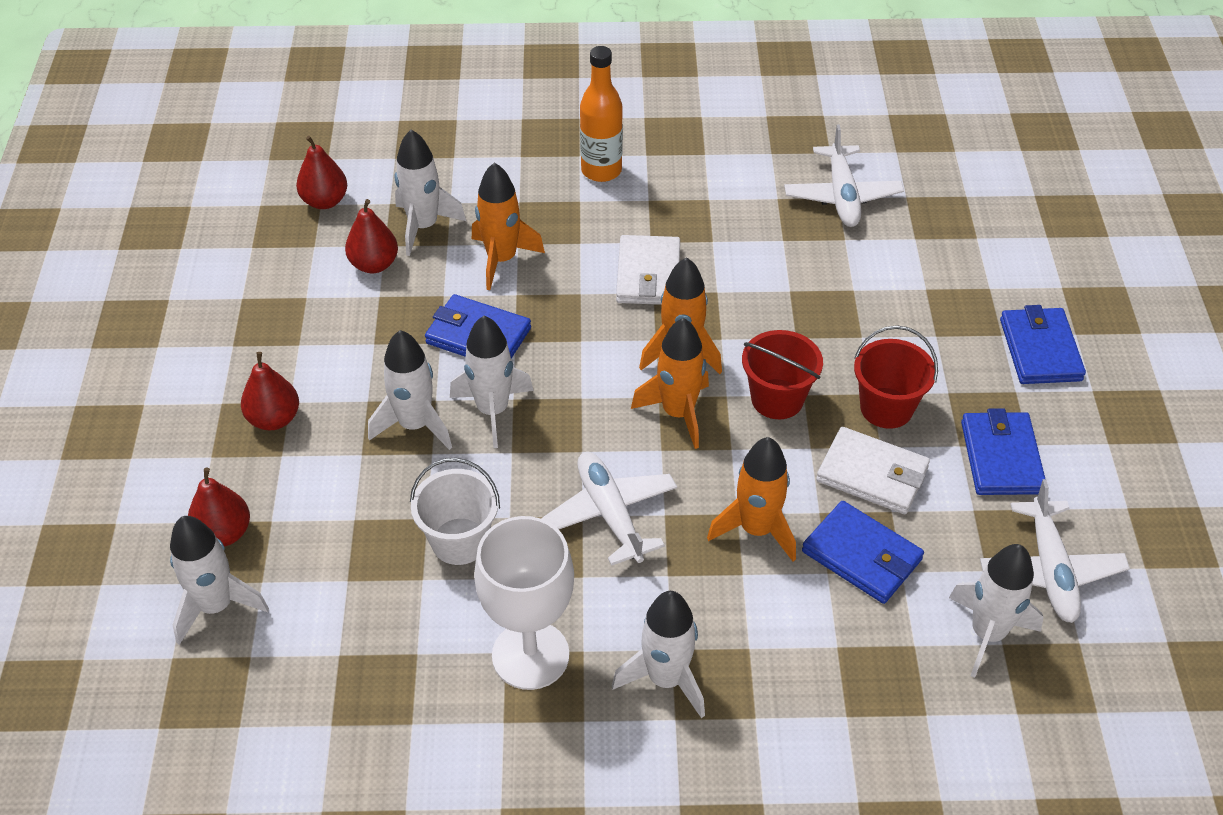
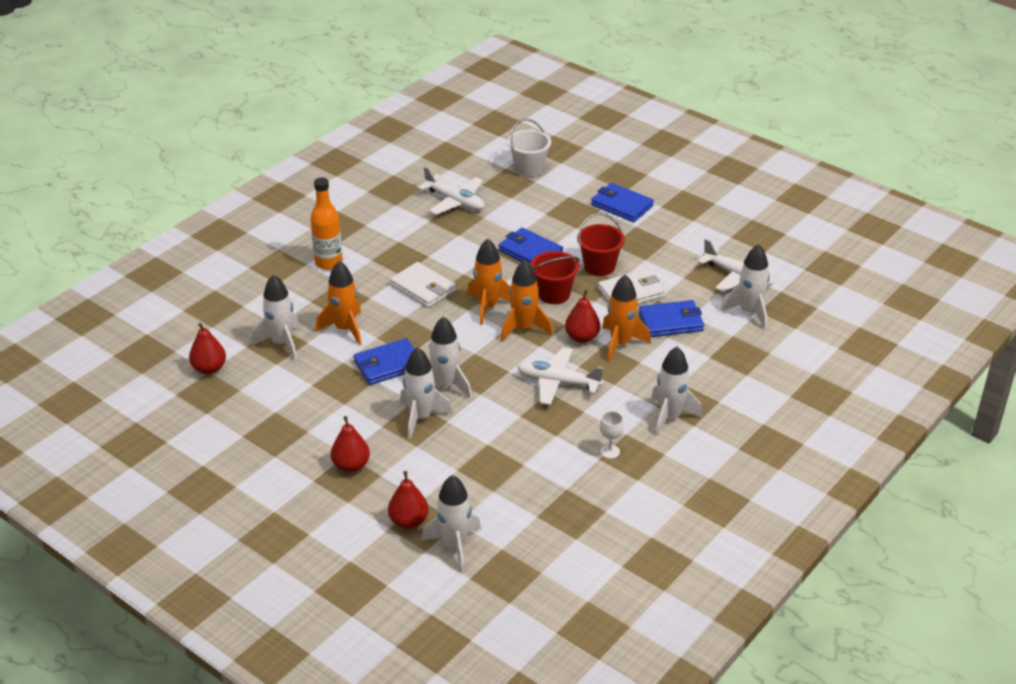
camera: 50 degrees left, 10 degrees down
red pear [345,199,398,273] -> red pear moved to [565,290,600,343]
white bucket [410,458,500,565] -> white bucket moved to [508,119,551,177]
white goblet [474,516,574,690] -> white goblet [600,411,624,459], size x0.42
blue wallet [961,408,1045,495] -> blue wallet moved to [499,228,563,265]

